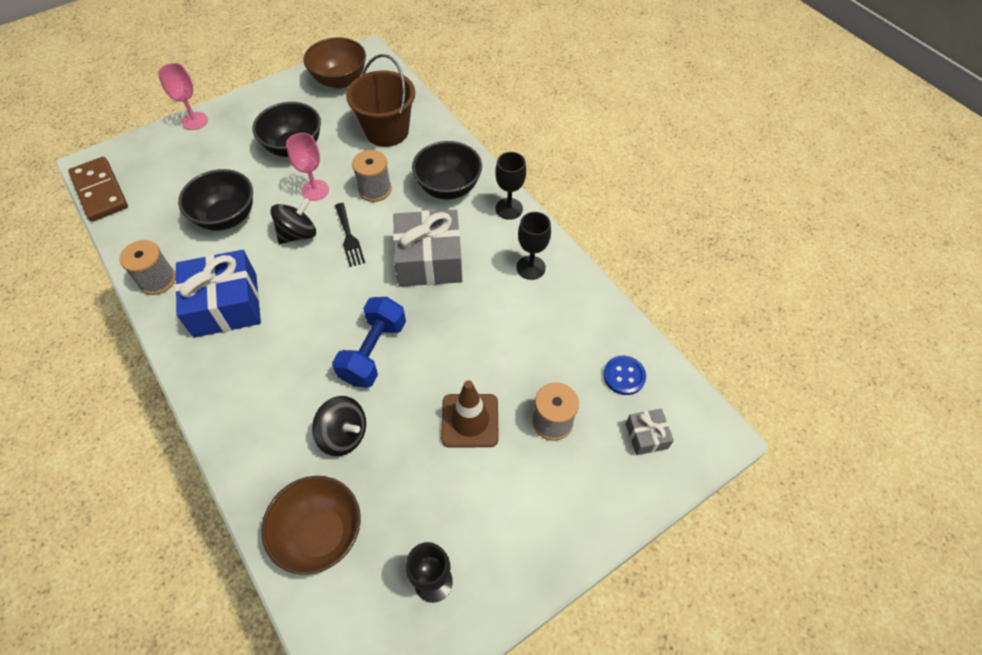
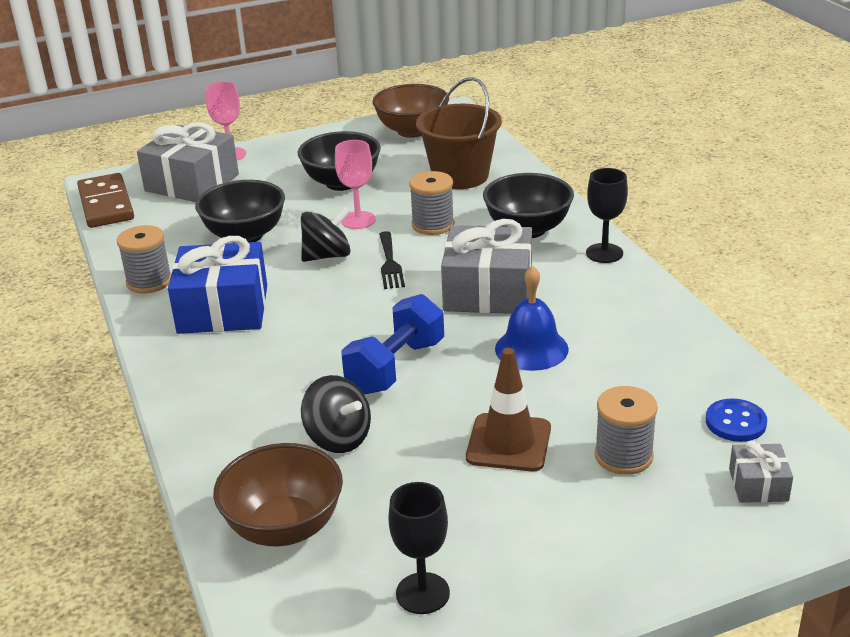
camera: 15 degrees right, 25 degrees down
black goblet [516,212,551,280] -> none
none -> grey gift [137,122,239,202]
none -> blue bell [495,265,569,371]

